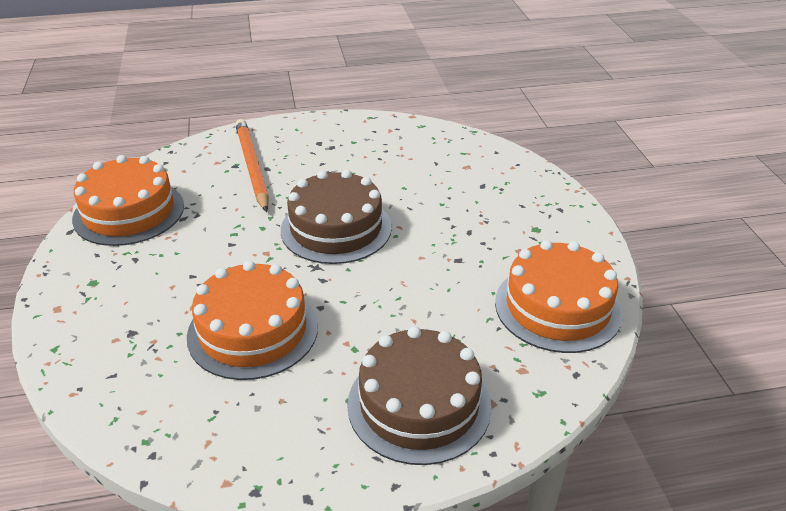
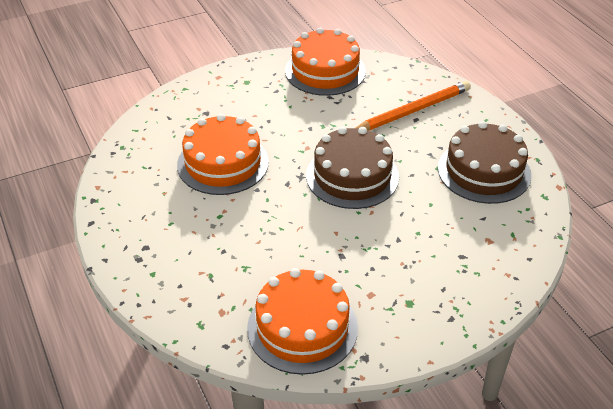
camera: 75 degrees right, 5 degrees up
brown cake [347,326,491,465] -> brown cake moved to [438,121,531,204]

